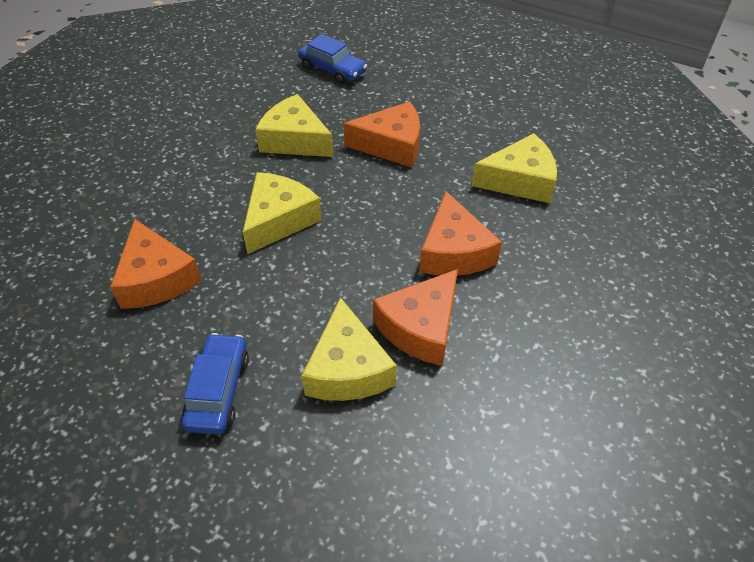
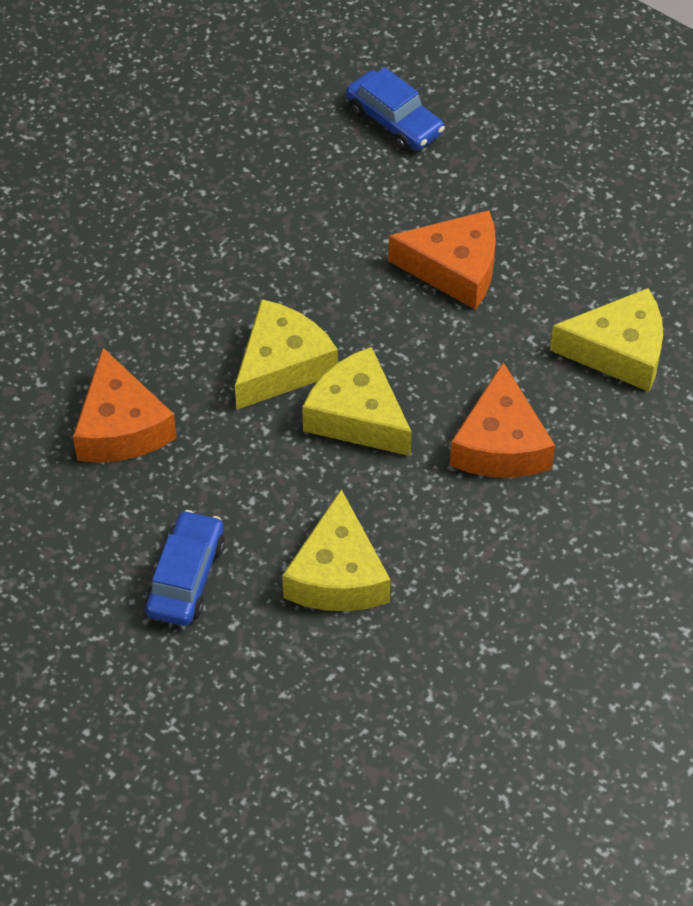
camera: 10 degrees right, 5 degrees up
yellow cheese [255,94,333,157] -> yellow cheese moved to [302,347,412,456]
orange cheese [373,269,458,366] -> none

